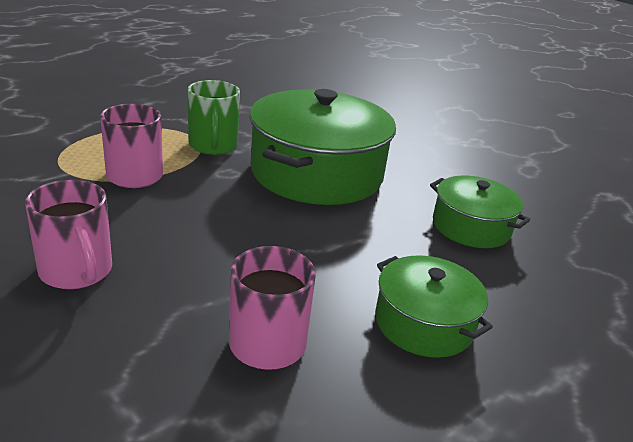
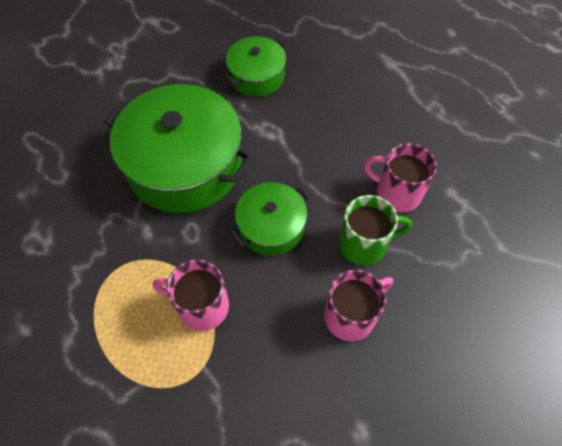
camera: 85 degrees left, 30 degrees up
green mug [188,80,240,155] -> green mug moved to [339,195,412,266]
green pot [375,255,493,358] -> green pot moved to [231,182,310,256]

